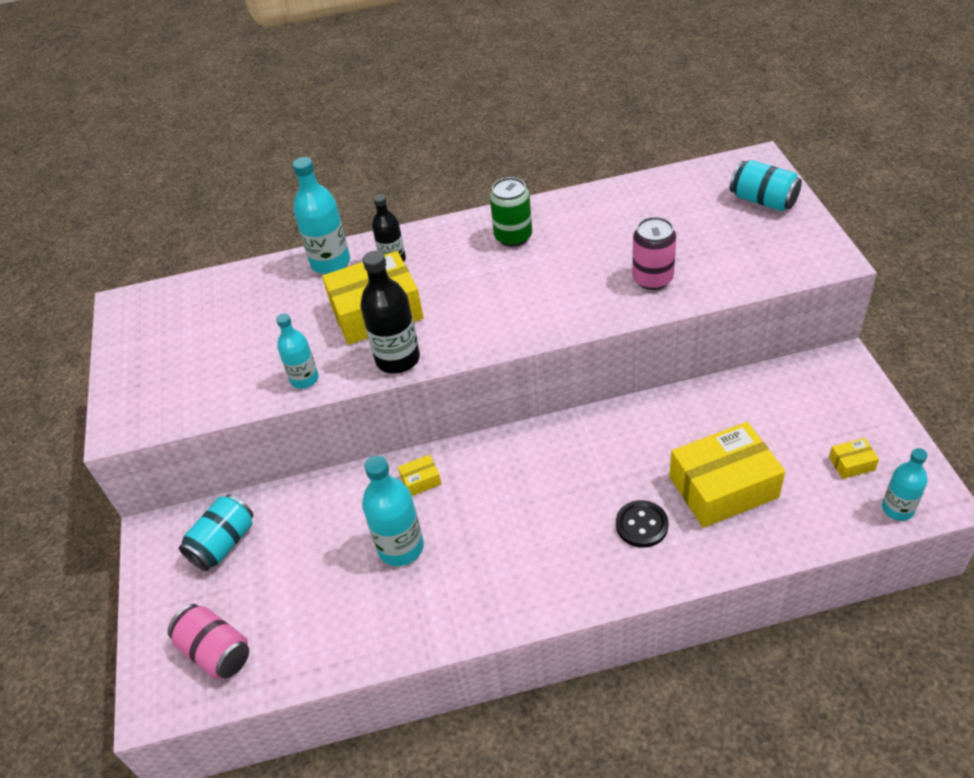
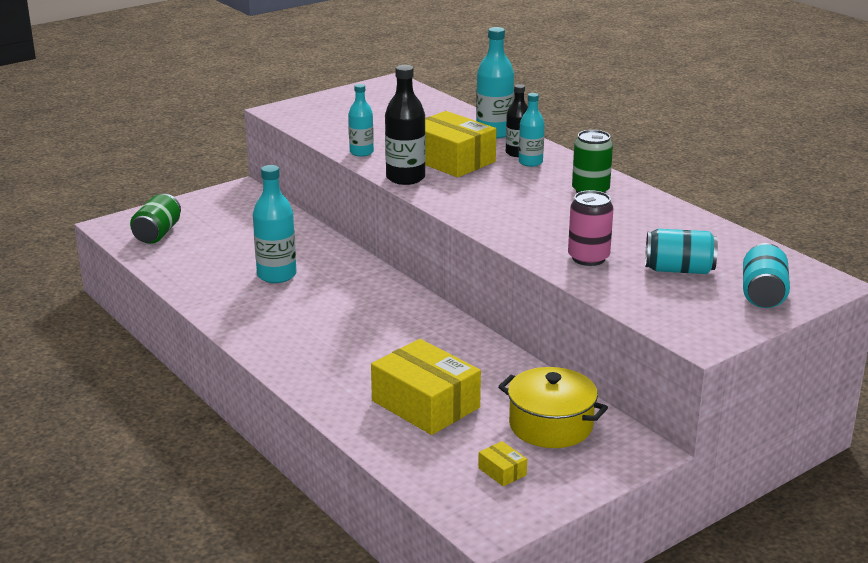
camera: 60 degrees right, 20 degrees down
pink can [168,604,249,679] -> green can [130,194,181,244]
turquoise can [179,494,253,571] -> turquoise can moved to [645,229,718,274]
yellow box [398,455,441,496] -> none
black button [616,500,669,548] -> none
turquoise bottle [882,448,928,521] -> turquoise bottle moved to [519,93,545,167]
none -> yellow pot [498,367,608,448]

